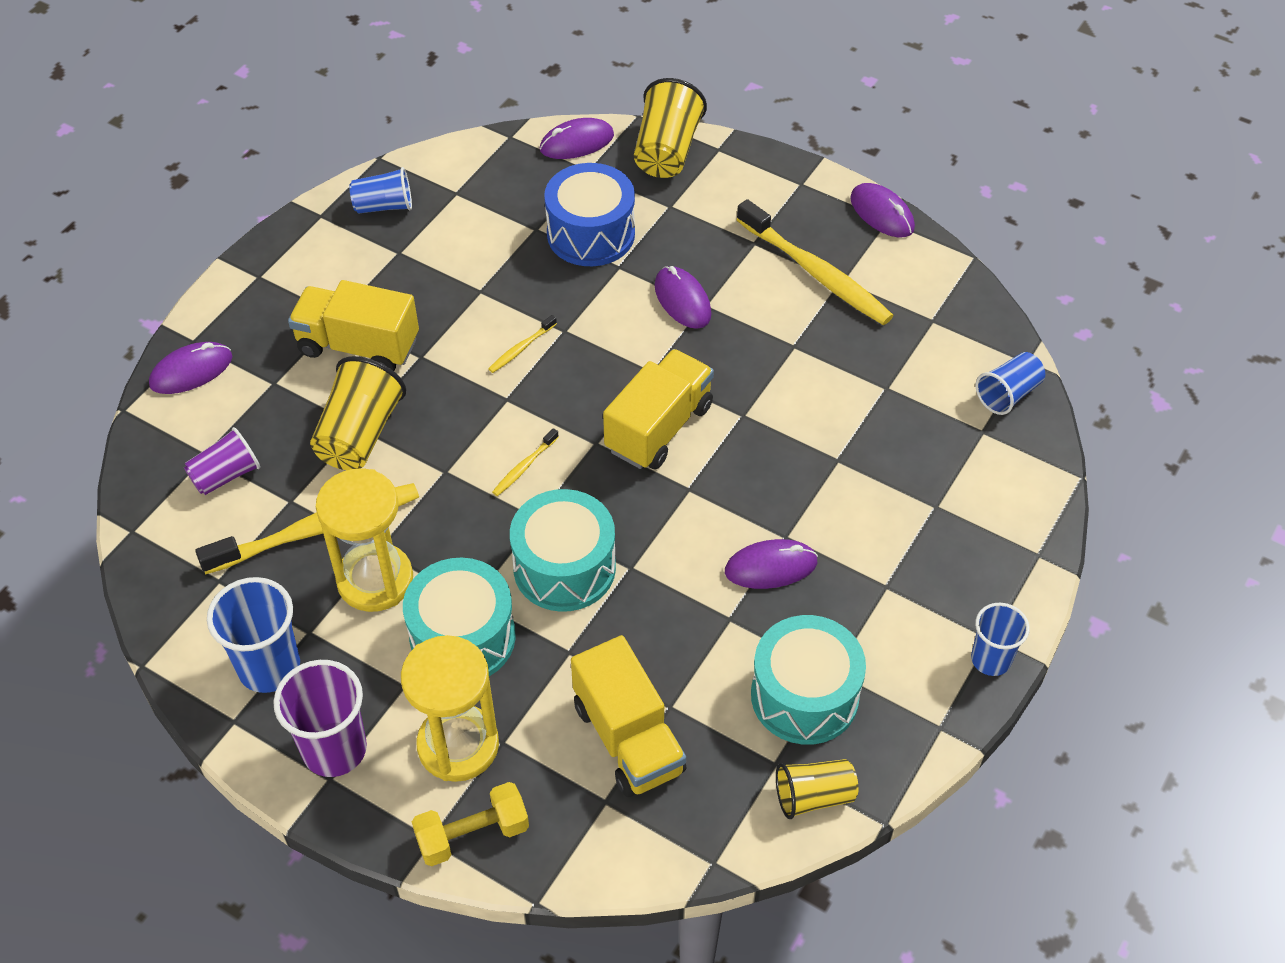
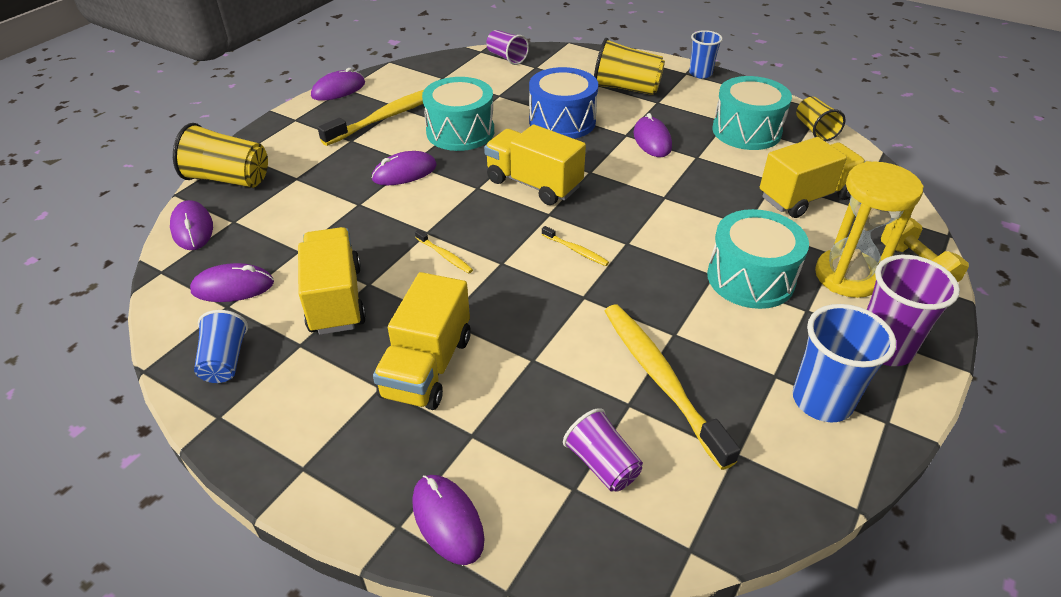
camera: 90 degrees left, 10 degrees down
yellow cup [310,356,406,470] -> yellow cup moved to [594,38,665,95]
yellow hourglass [316,468,413,612] -> none
turquoise drum [510,489,616,612] -> turquoise drum moved to [422,77,494,151]
blue drum [544,163,635,266] -> blue drum moved to [529,67,598,139]
blue cup [976,352,1045,415] -> purple cup [486,30,529,65]
none -> purple mouse [190,263,274,302]
none -> yellow truck [298,227,366,335]

